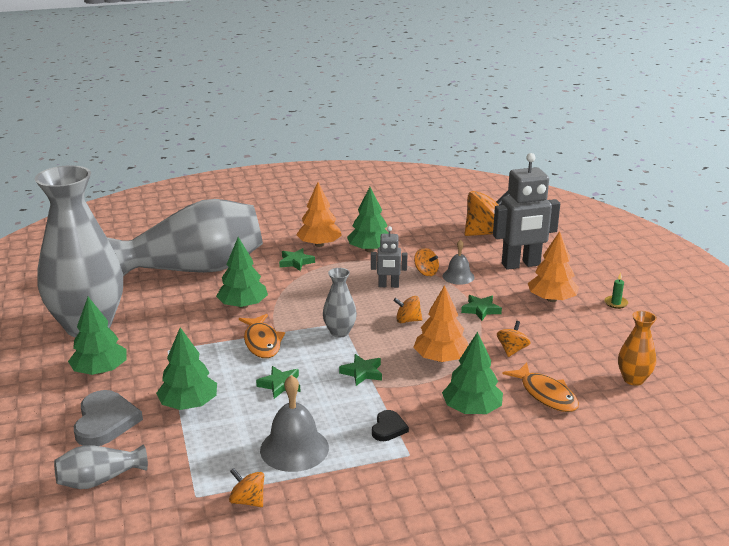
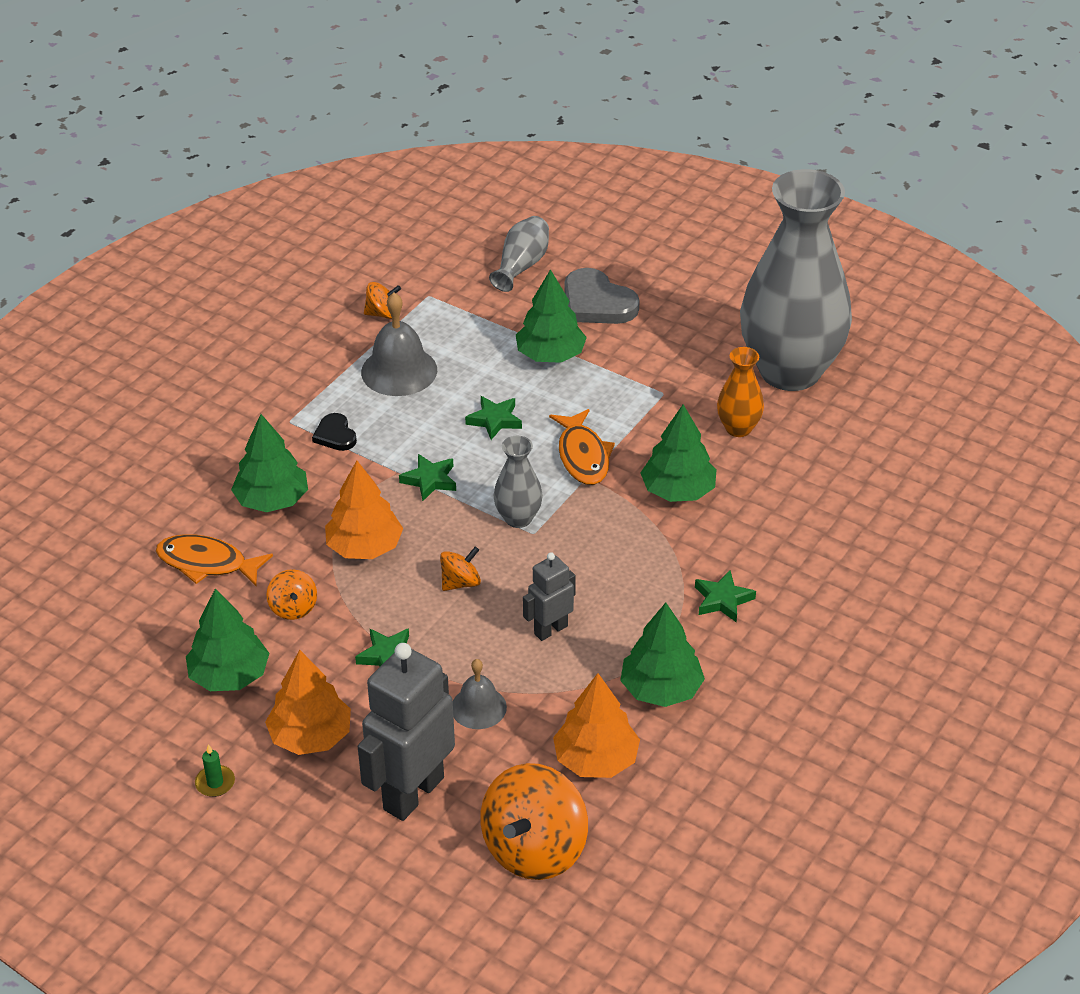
camera: 140 degrees right, 15 degrees up
green tree [68,297,127,375] -> green tree moved to [186,589,269,691]
grey vase [107,199,263,276] -> none
orange fish [239,314,285,358] -> orange fish turned 135 degrees counterclockwise [549,409,615,485]
orange tree [296,182,342,247] -> orange tree moved to [553,673,640,778]
orange spinning top [414,248,439,276] -> none
orange vase [618,311,657,386] -> orange vase moved to [717,347,764,437]

